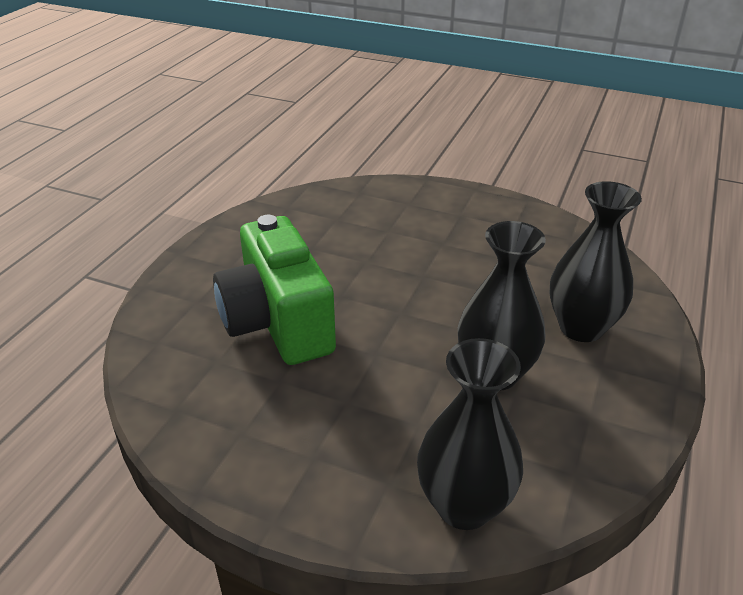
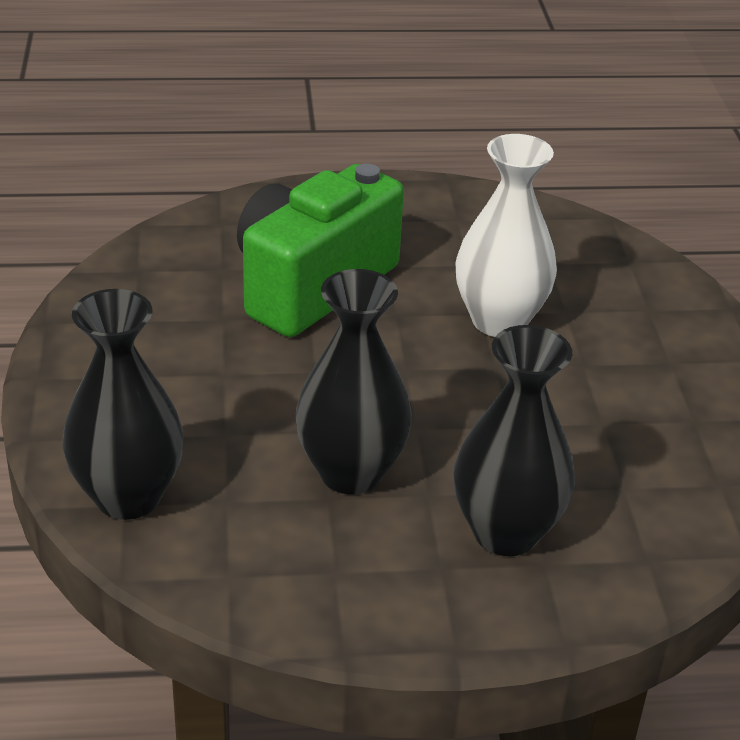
camera: 60 degrees right, 0 degrees up
none -> white vase [456,134,557,337]

